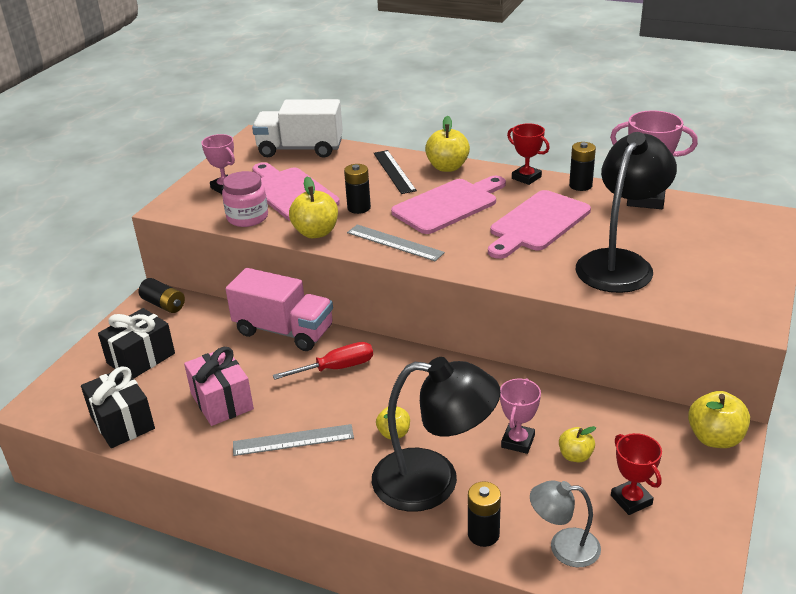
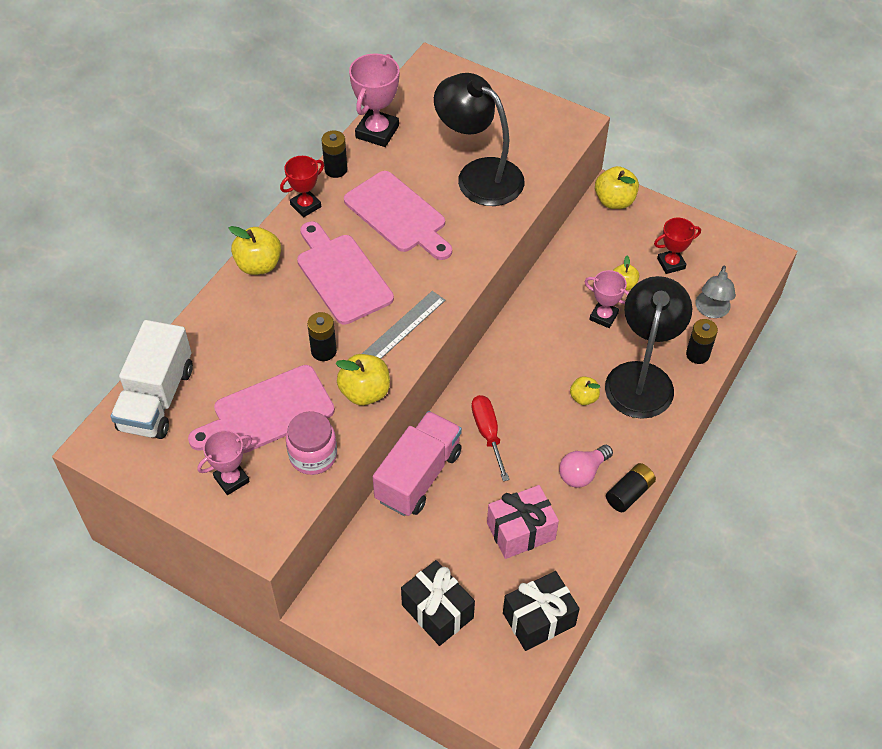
camera: 85 degrees left, 20 degrees up
black battery [139,278,185,313] -> black battery moved to [606,463,656,512]
grey ruler [233,424,354,456] -> pink light bulb [559,445,613,488]
black ruler [373,150,417,194] -> none

